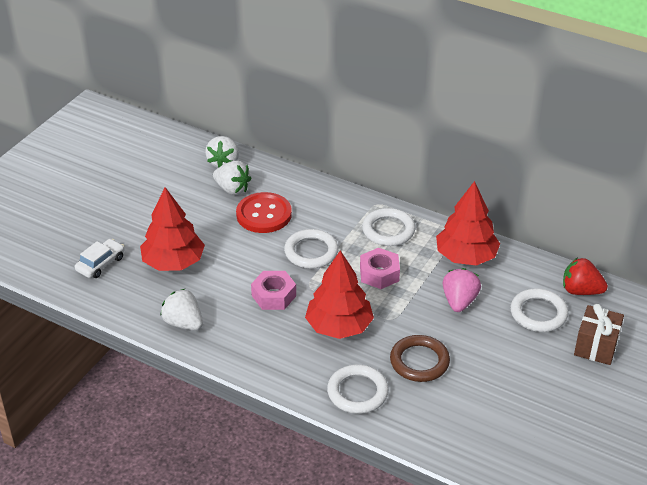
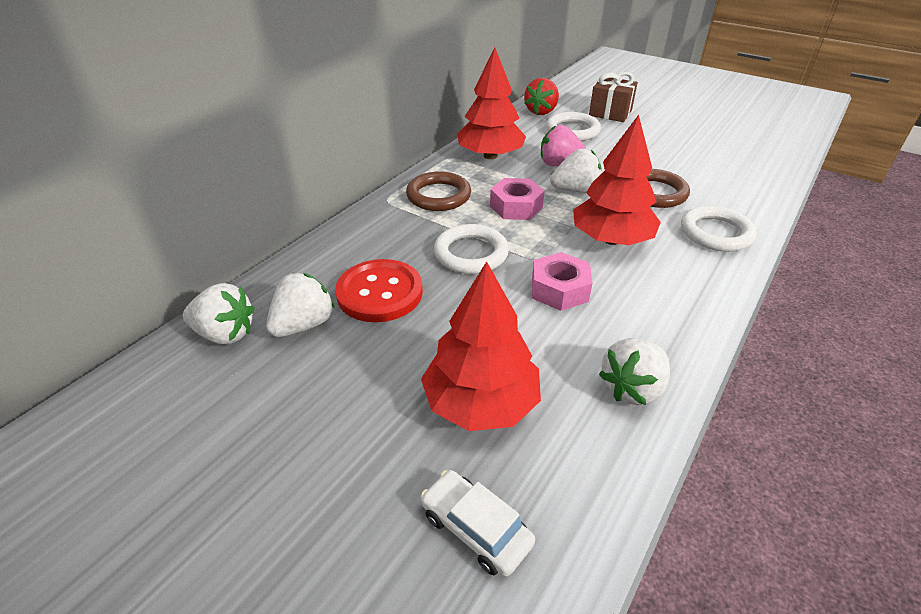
camera: 85 degrees left, 0 degrees up
white ring [362,208,415,246] -> brown ring [406,171,471,211]
none -> white strawberry [550,149,602,193]

